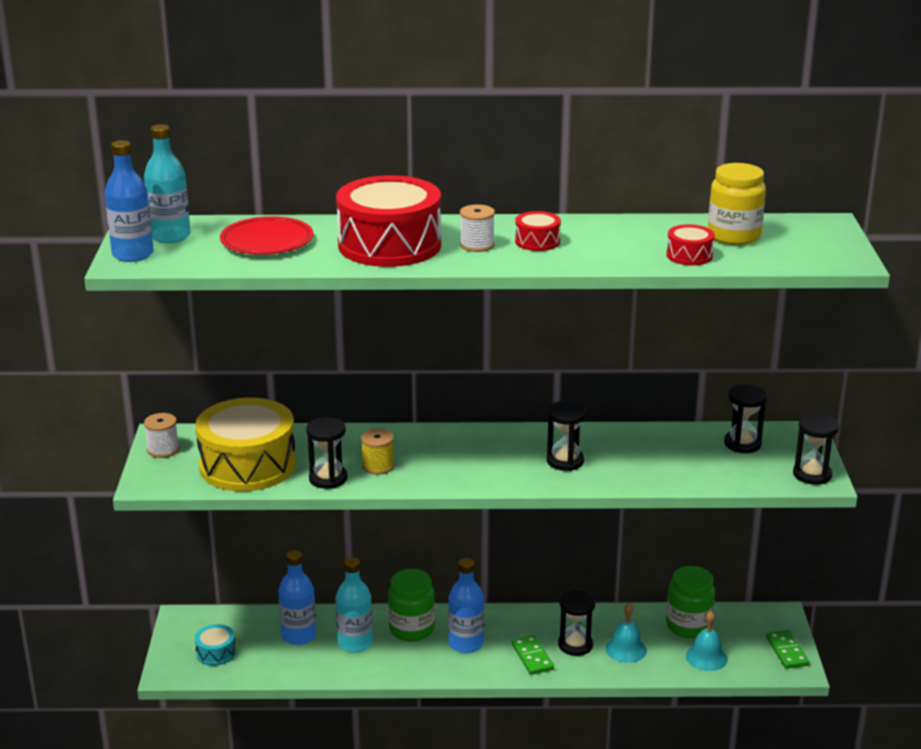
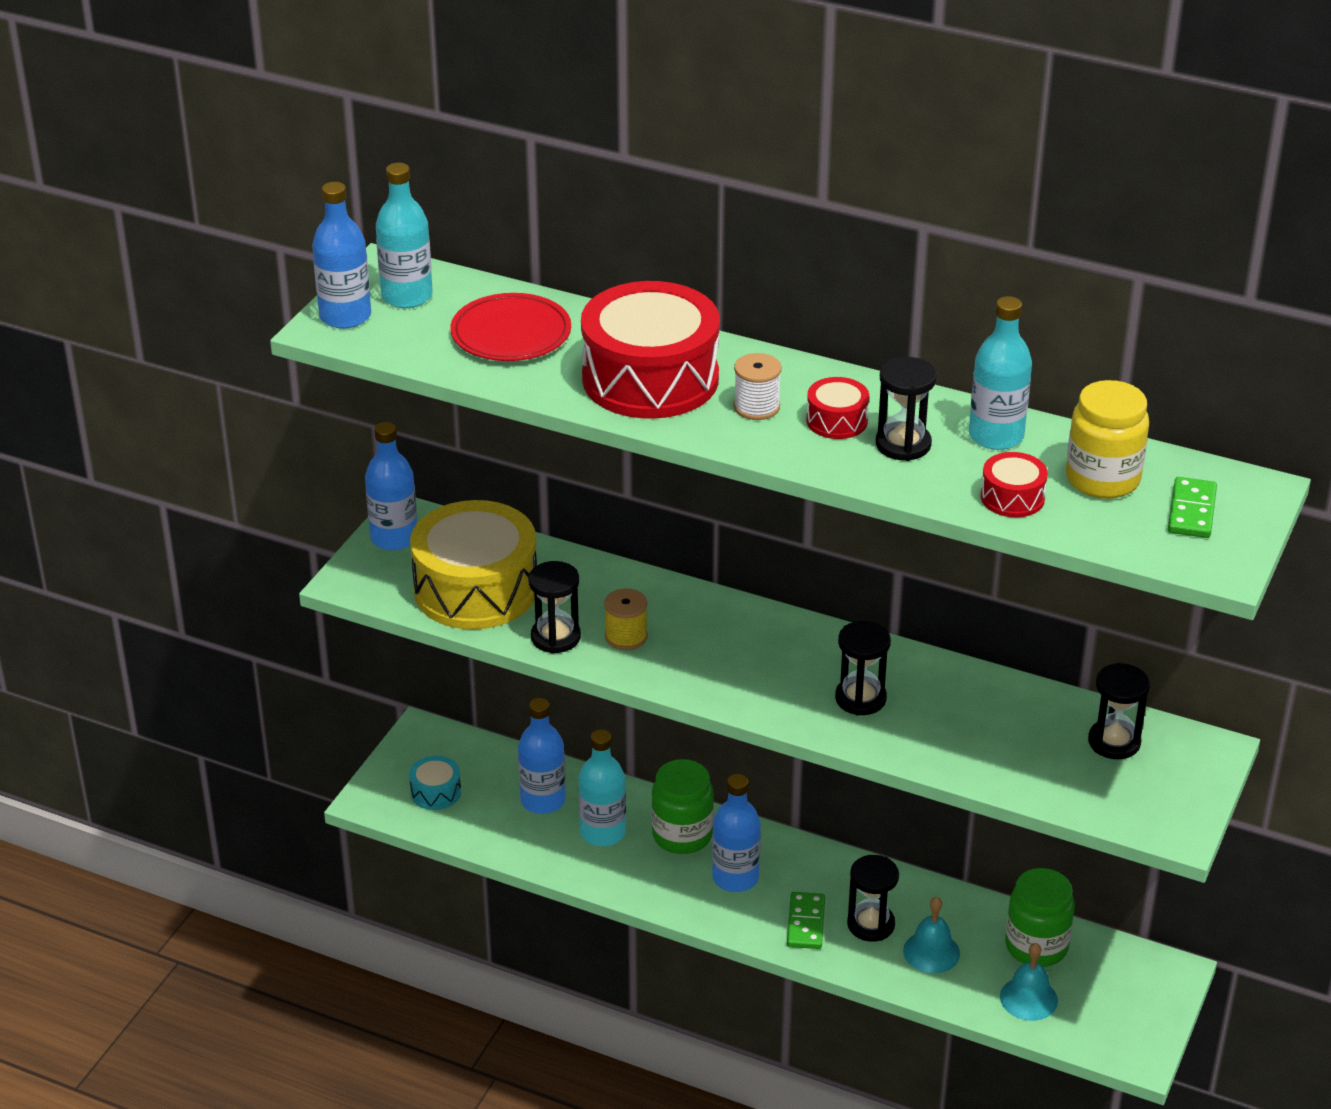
camera: 25 degrees right, 10 degrees up
white spool [144,413,179,458] -> blue bottle [365,422,417,550]
green domino [766,630,809,669] -> green domino moved to [1168,477,1217,538]
black hourglass [793,413,839,485] -> black hourglass moved to [876,357,937,461]
none -> turquoise bottle [969,296,1032,450]

